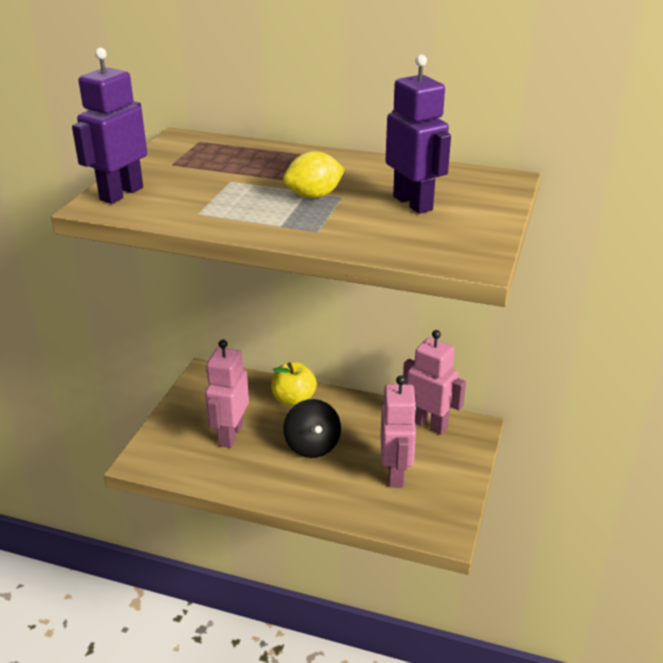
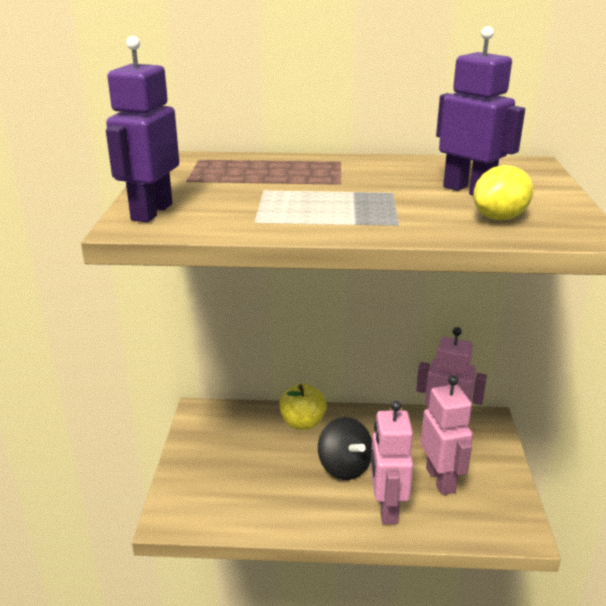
camera: 15 degrees left, 5 degrees down
pink robot [205,339,249,448] -> pink robot moved to [370,401,413,524]
yellow lemon [283,151,345,198] -> yellow lemon moved to [473,165,534,220]

